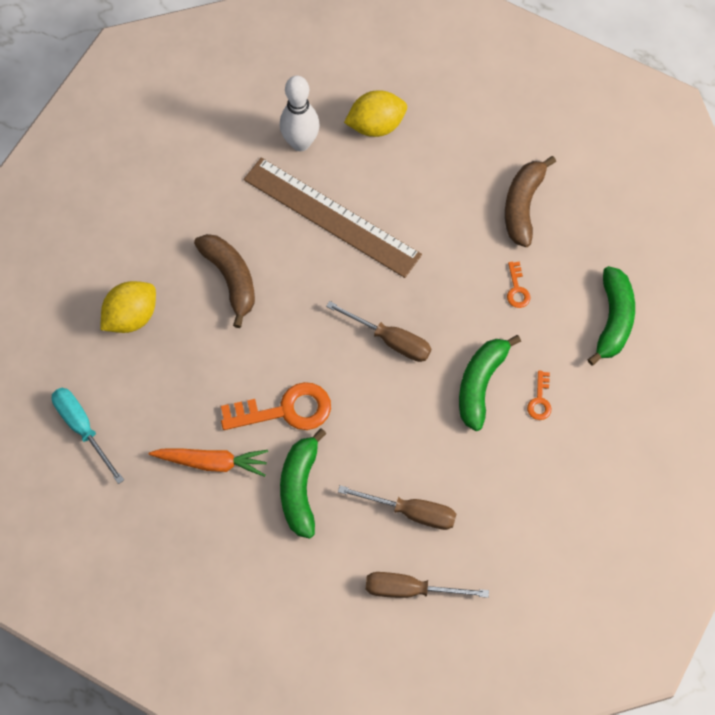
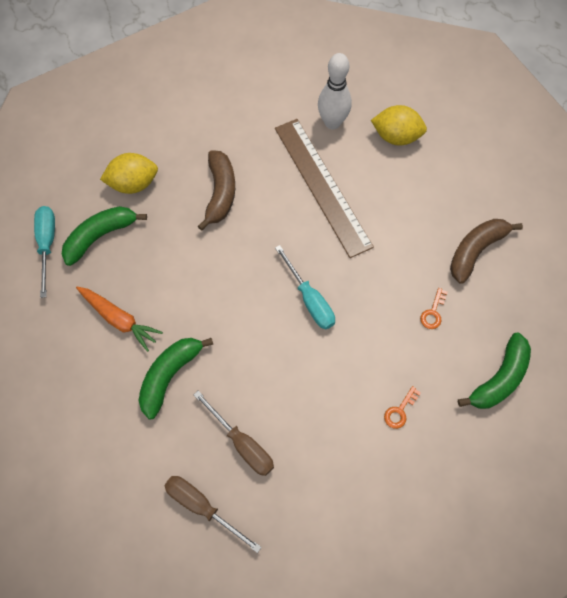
camera: 30 degrees right, 0 degrees up
orange key [221,382,331,430] -> none
brown screwdriver [326,301,431,362] -> turquoise screwdriver [275,245,335,329]
green banana [459,335,521,431] -> green banana moved to [62,206,147,266]

